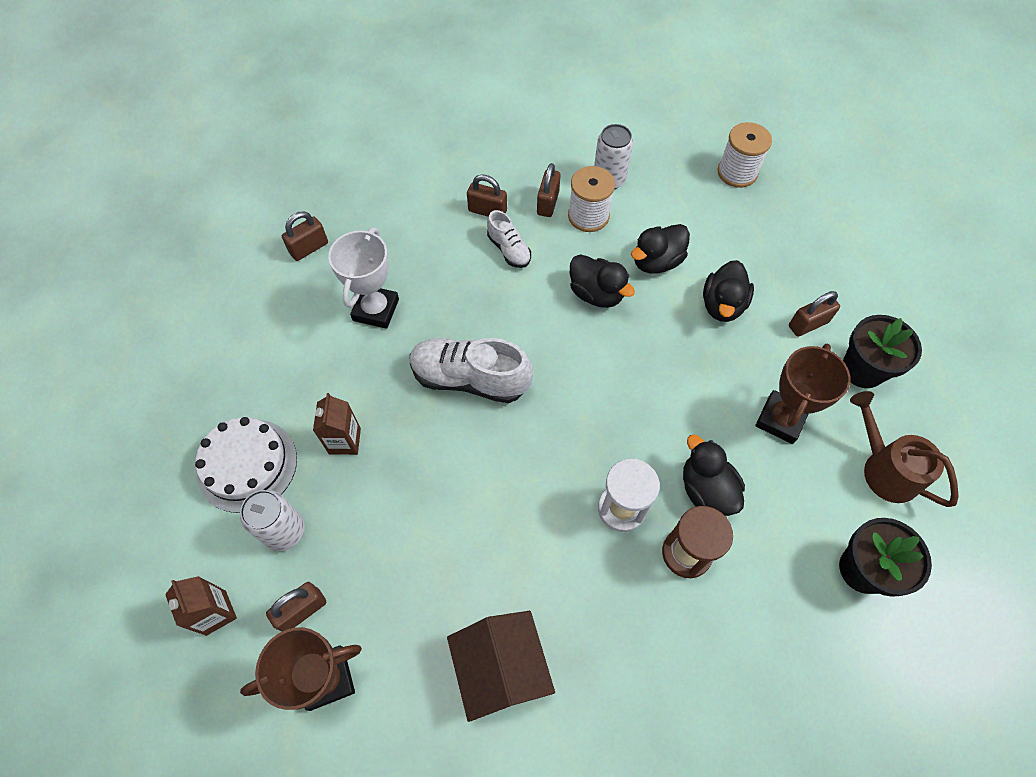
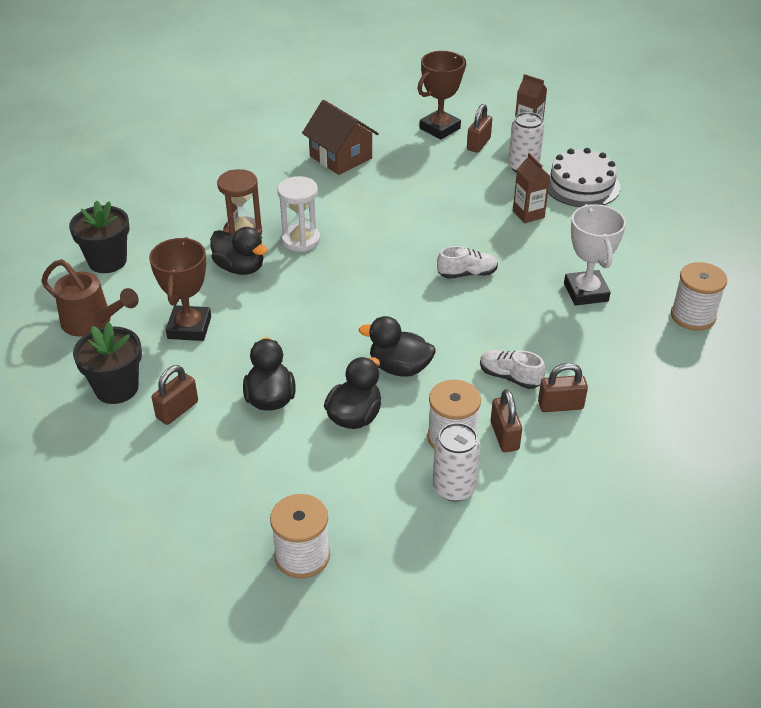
camera: 155 degrees right, 20 degrees down
brown padlock [282,212,328,261] -> white spool [671,262,727,331]
white shoe [410,338,533,403] -> white shoe [437,246,498,279], size x0.55

